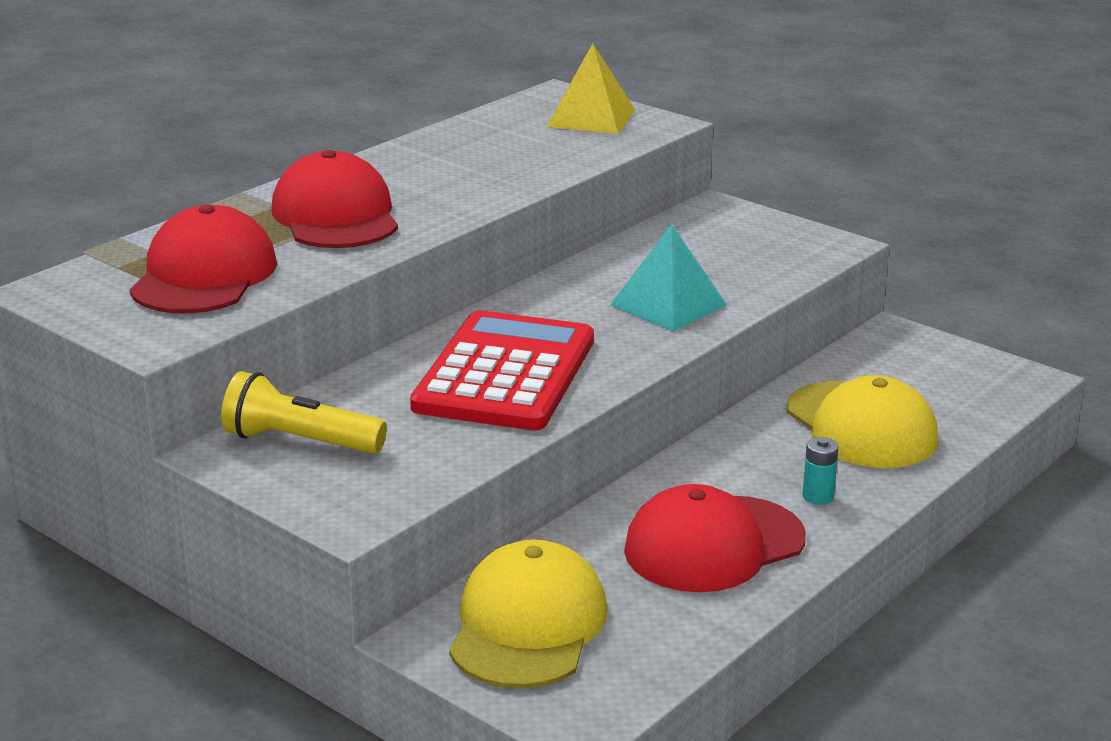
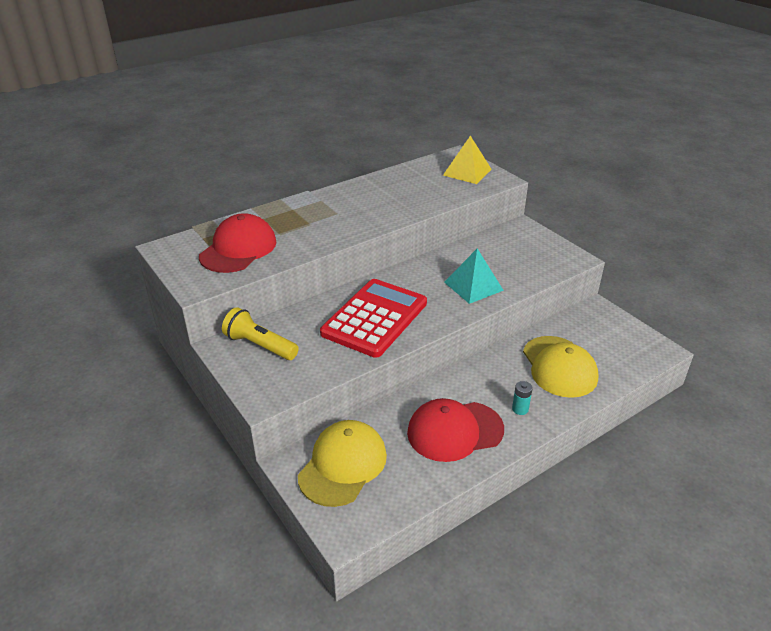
camera: 15 degrees right, 10 degrees up
red cap [271,150,398,248] -> none

